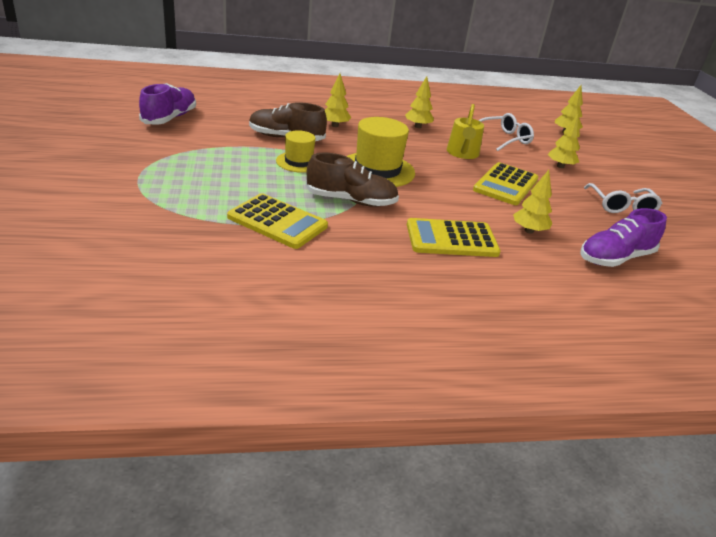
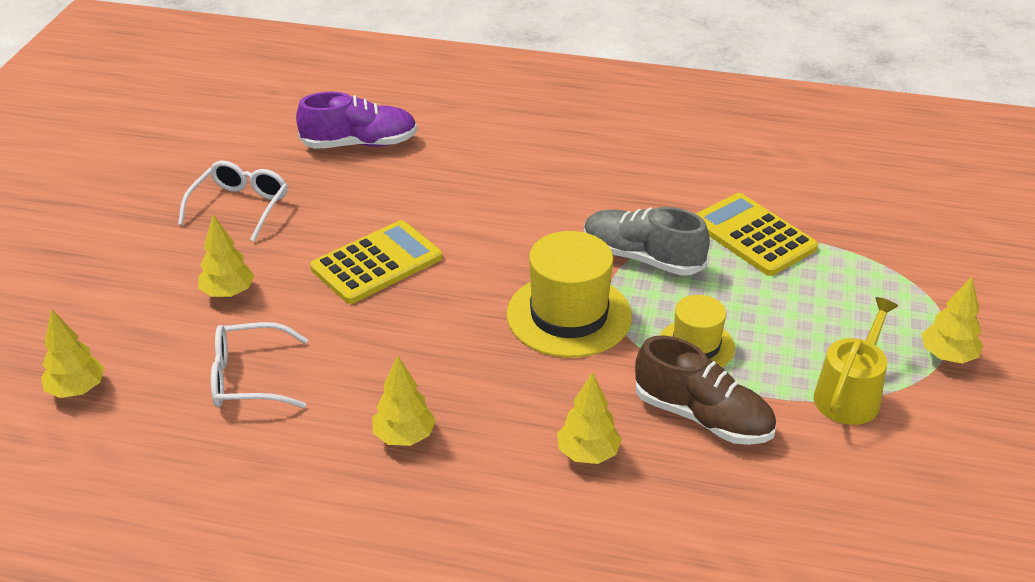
camera: 155 degrees left, 5 degrees up
purple shoe [139,83,196,125] -> none
brown shoe [306,153,399,207] -> grey shoe [584,207,710,276]
yellow calculator [407,218,501,257] -> none
yellow watering can [447,104,484,159] -> yellow watering can moved to [814,297,898,425]
yellow tree [513,170,552,234] -> yellow tree moved to [922,277,983,363]

